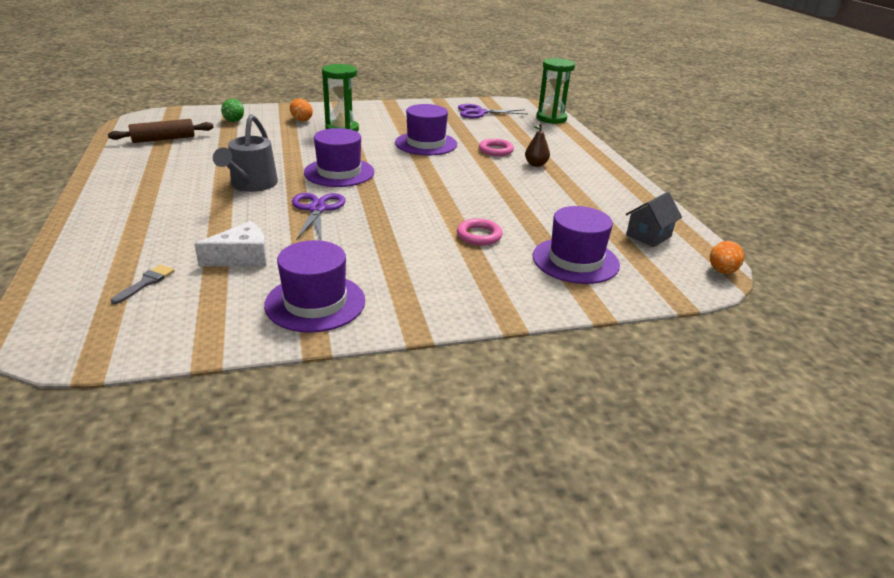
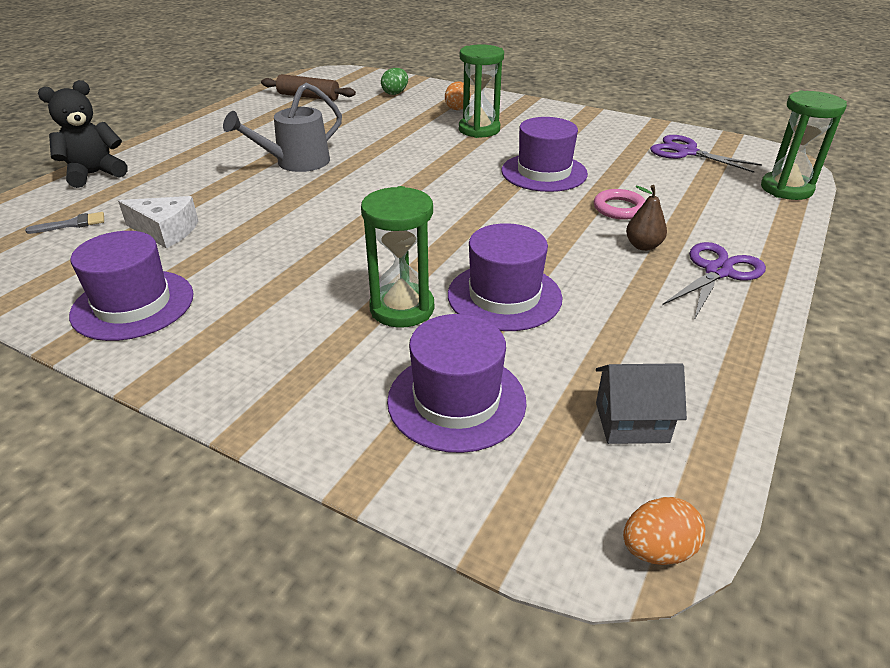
camera: 45 degrees right, 5 degrees up
purple scissors [292,193,346,241] -> purple scissors moved to [662,242,766,320]
purple hat [304,128,374,187] -> purple hat moved to [448,223,563,331]
pink ring [457,219,503,246] -> green hourglass [361,186,434,328]
none -> black teddy bear [38,80,128,188]

